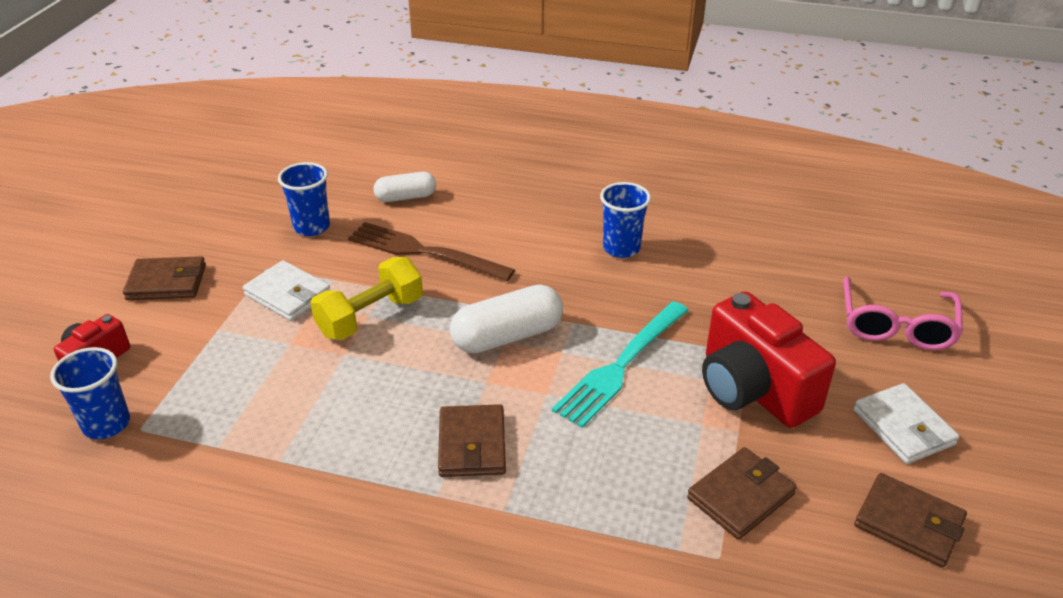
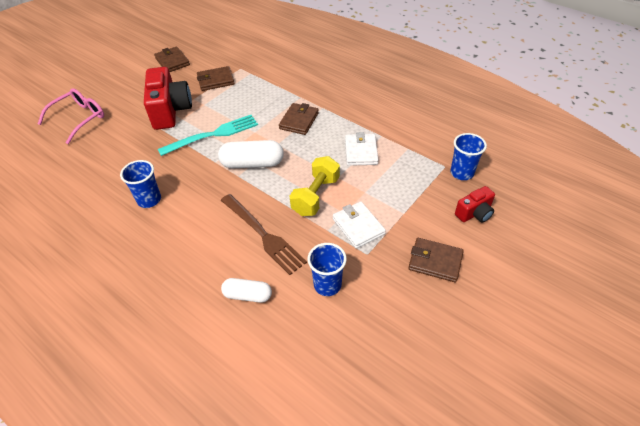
camera: 155 degrees left, 10 degrees up
yellow dumbbell [310,257,423,340] -> yellow dumbbell turned 45 degrees counterclockwise [290,156,340,216]
white wallet [853,383,959,464] -> white wallet moved to [345,132,379,166]

